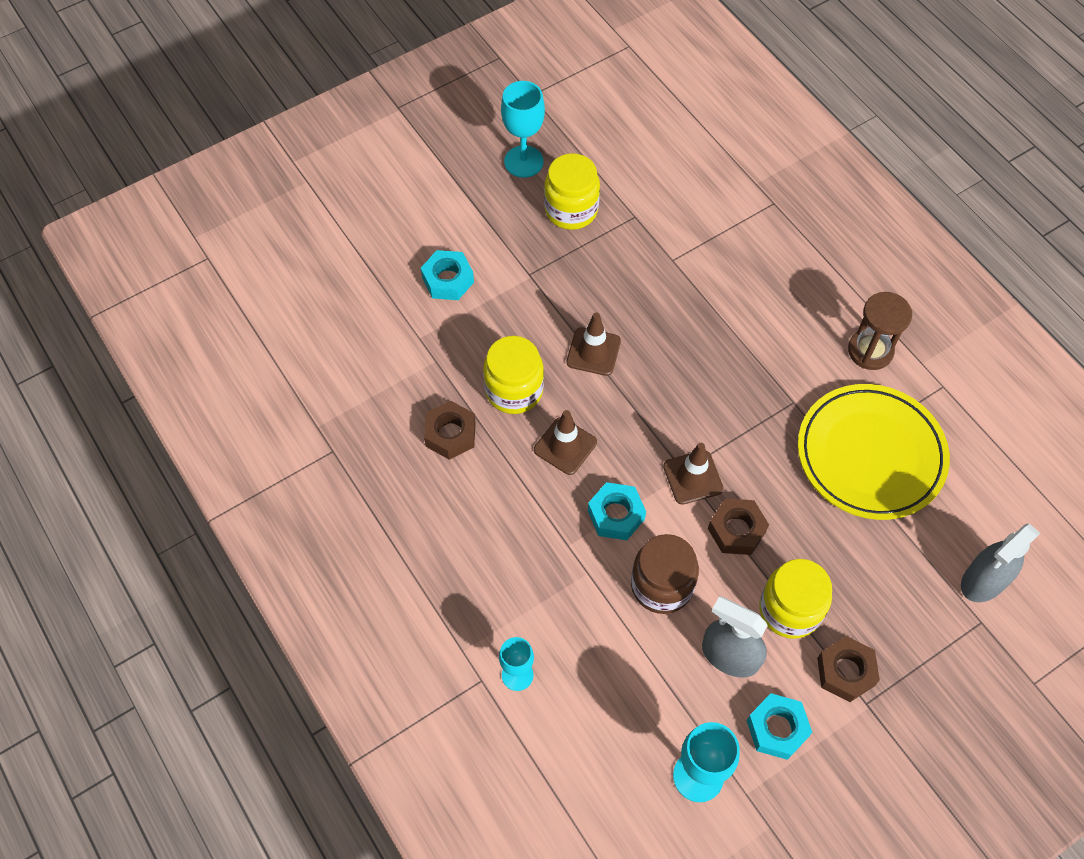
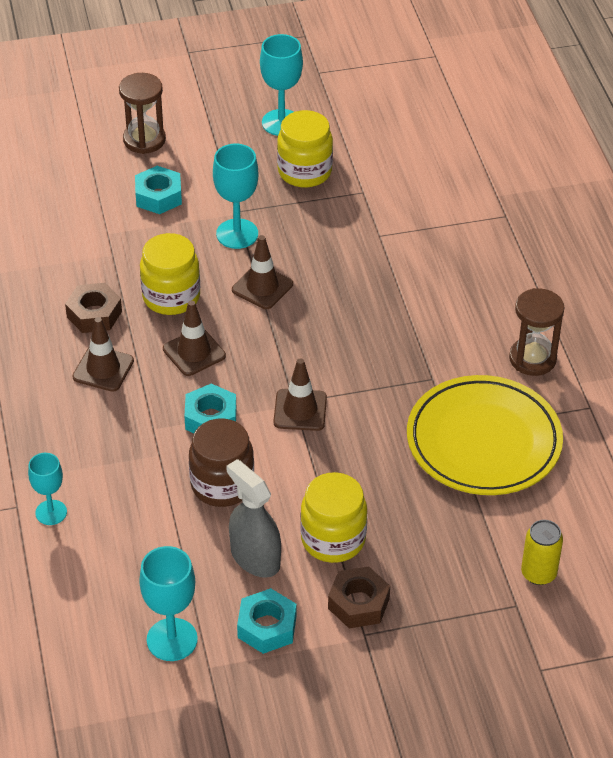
camera: 20 degrees right, 15 degrees down
brown nut [708,498,769,555] -> none
grey spray bottle [961,524,1040,602] -> yellow can [521,520,563,585]
none -> brown traffic cone [73,317,134,392]
none -> brown hourglass [119,73,166,154]
none -> turquoise goblet [213,144,258,249]

